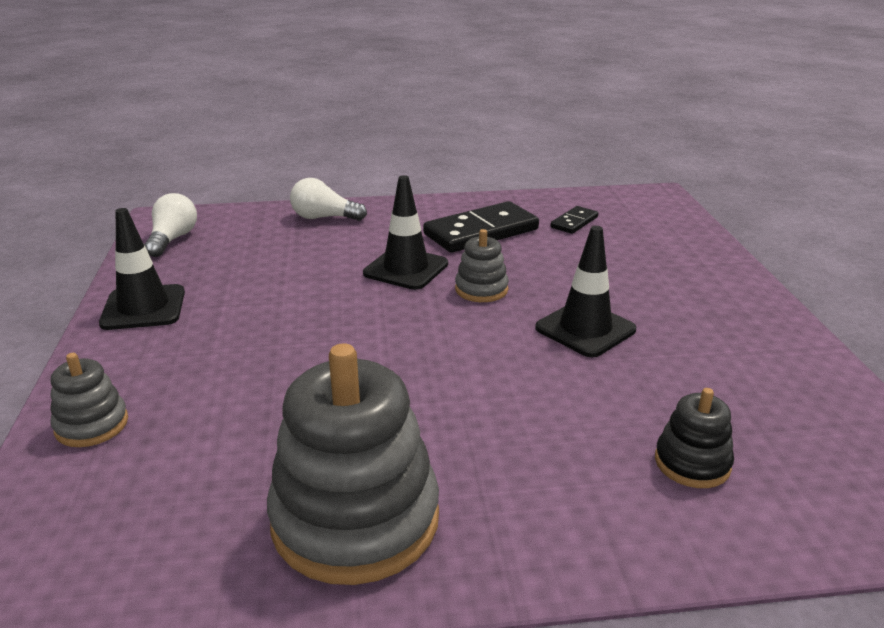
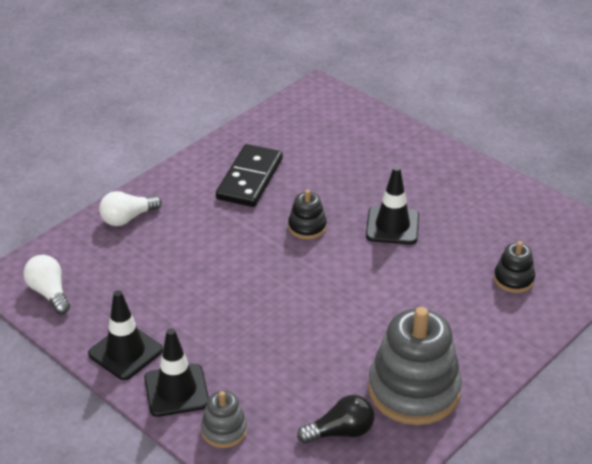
camera: 40 degrees left, 10 degrees up
black traffic cone [363,175,448,290] -> black traffic cone moved to [144,328,209,417]
grey stacking toy [455,229,509,302] -> black stacking toy [288,189,327,239]
black domino [551,206,598,234] -> none
none -> black light bulb [297,395,374,444]

